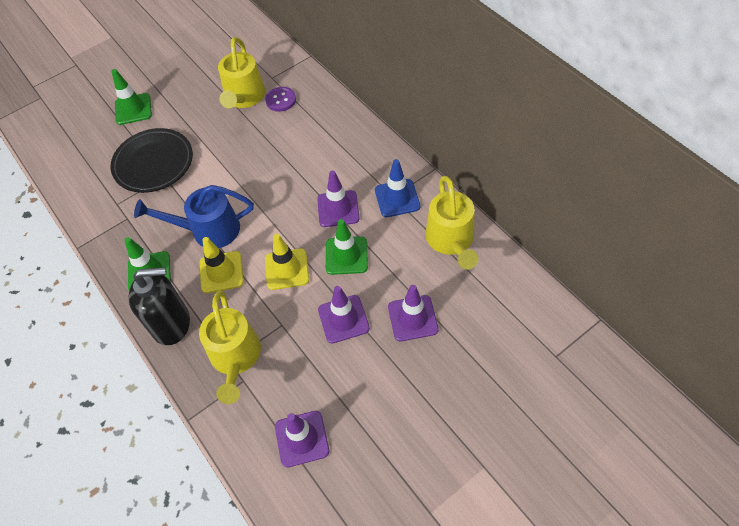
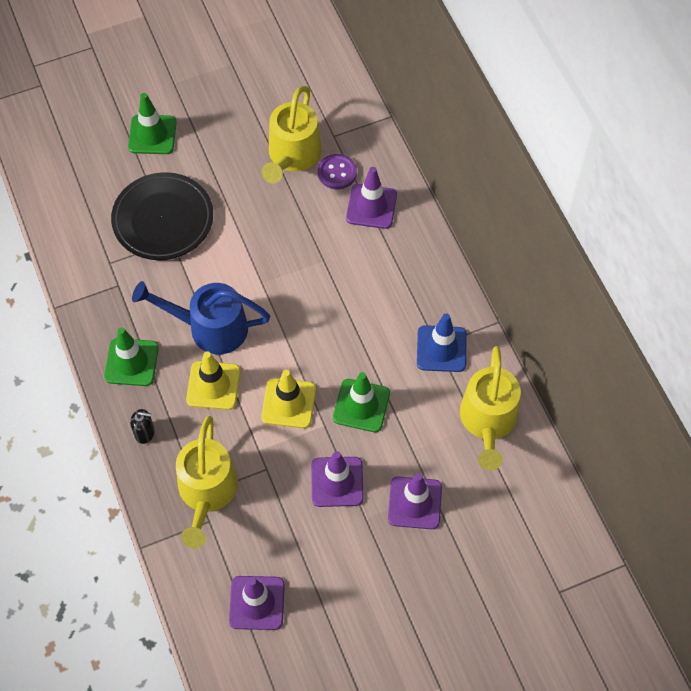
camera: 10 degrees right, 5 degrees up
black soap dispenser [128,267,190,345] -> black soap dispenser [130,409,155,444], size x0.43
purple traffic cone [317,171,360,227] -> purple traffic cone moved to [346,167,397,229]

